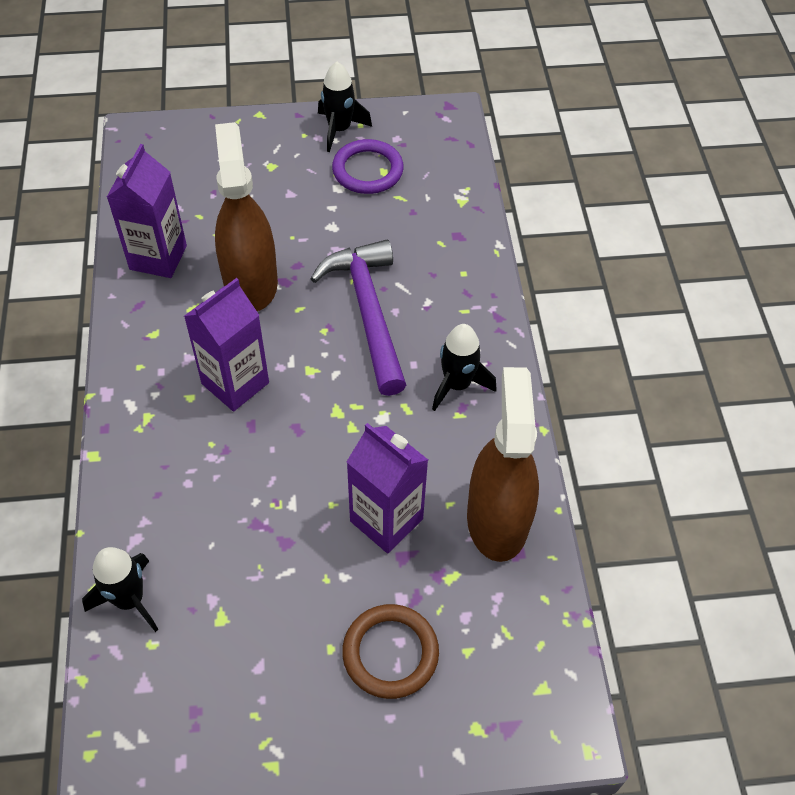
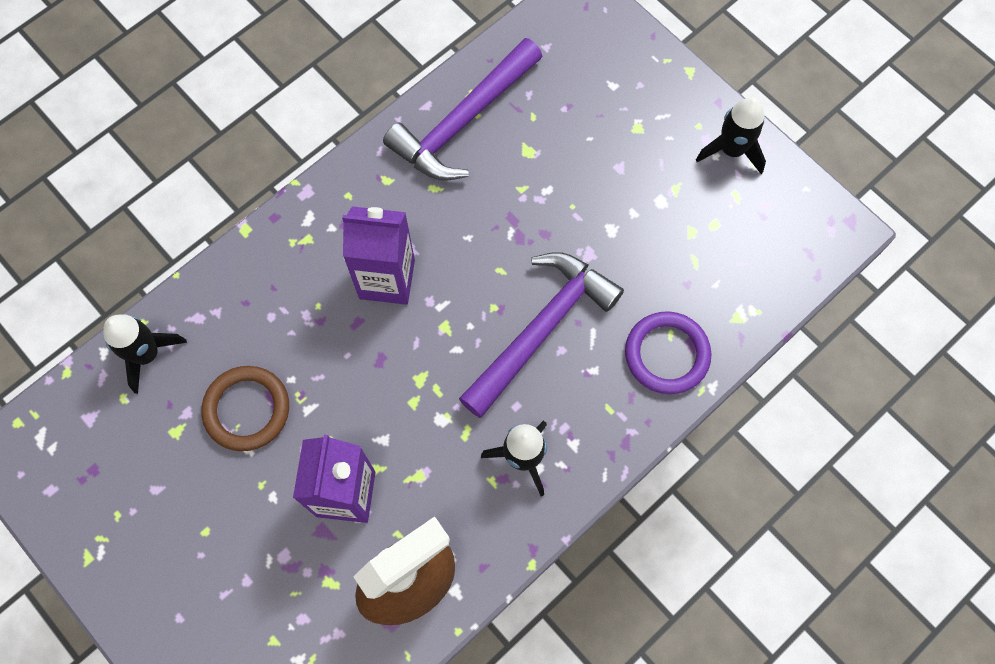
camera: 55 degrees right, 15 degrees up
purple carton [107,144,187,278] -> purple hammer [383,38,542,181]
brown spray bottle [215,122,278,311] -> none
purple ring [332,139,404,194] -> purple ring moved to [625,311,711,394]
brown ring [342,604,439,699] -> brown ring moved to [201,366,289,451]

